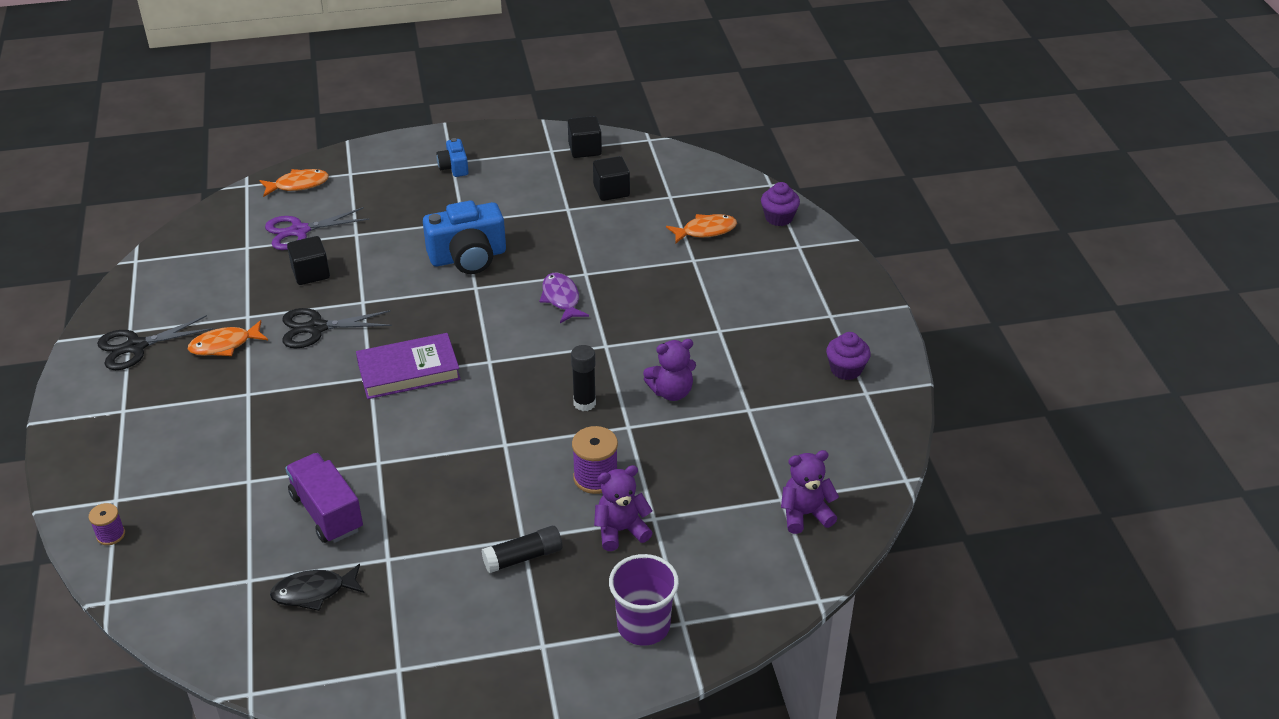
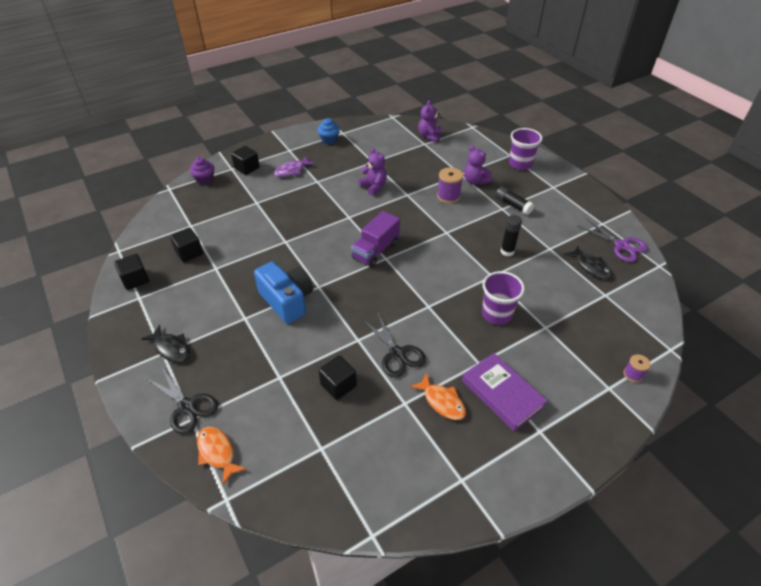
camera: 110 degrees left, 5 degrees up
black scissors [97,315,213,370] -> black scissors moved to [145,365,218,434]
purple scissors [265,207,369,250] -> purple scissors moved to [578,218,648,262]
purple truck [285,453,363,543] -> purple truck moved to [351,211,400,267]
purple book [356,333,460,399] -> purple book moved to [462,353,547,432]
blue camera [437,138,469,177] -> black fish [141,325,190,362]
purple fish [540,273,589,323] -> purple fish moved to [274,156,315,177]
black glue stick [571,345,596,411] -> black glue stick moved to [501,215,522,256]
orange fish [666,214,737,244] -> none
purple teddy bear [781,450,839,534] -> purple teddy bear turned 45 degrees clockwise [418,100,441,142]
purple cupcake [826,332,871,380] -> blue cupcake [318,118,340,145]
none -> black cube [231,146,260,175]
none -> purple cup [482,271,525,325]

